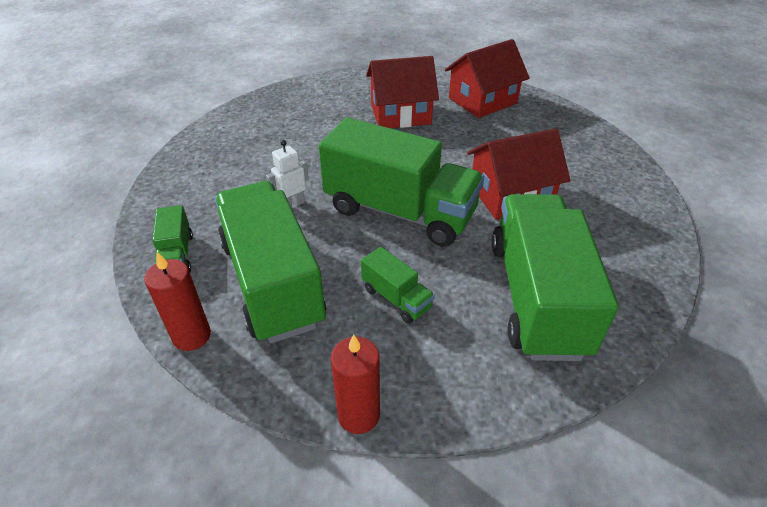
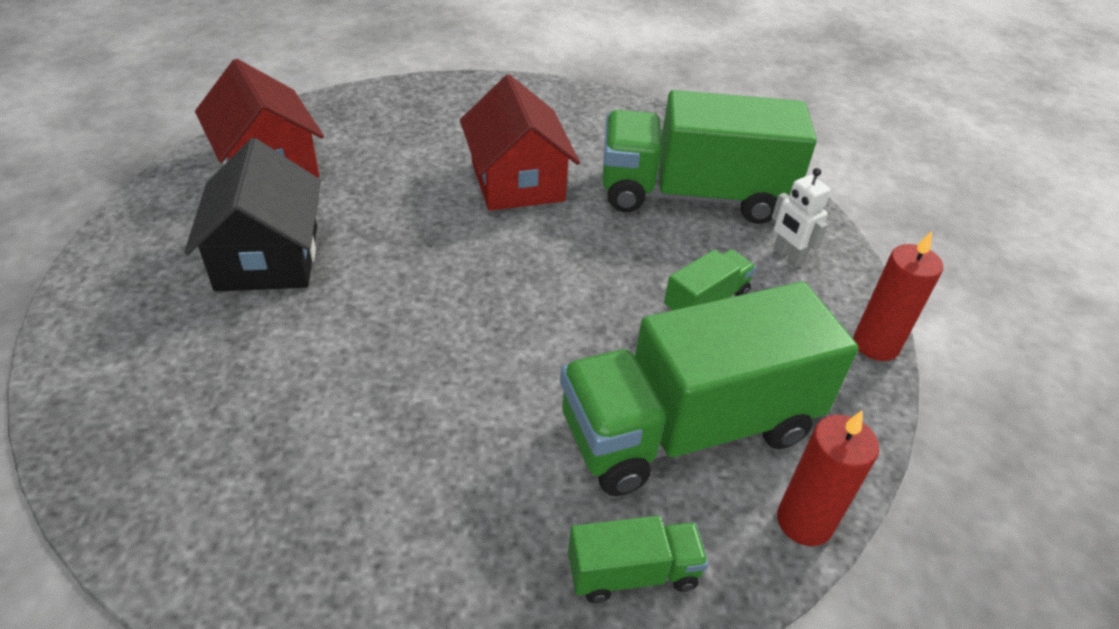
camera: 90 degrees left, 0 degrees up
white robot [266,140,309,208] -> white robot moved to [772,168,831,267]
green truck [319,117,484,247] -> none
red house [366,56,439,128] -> black house [184,138,321,291]

